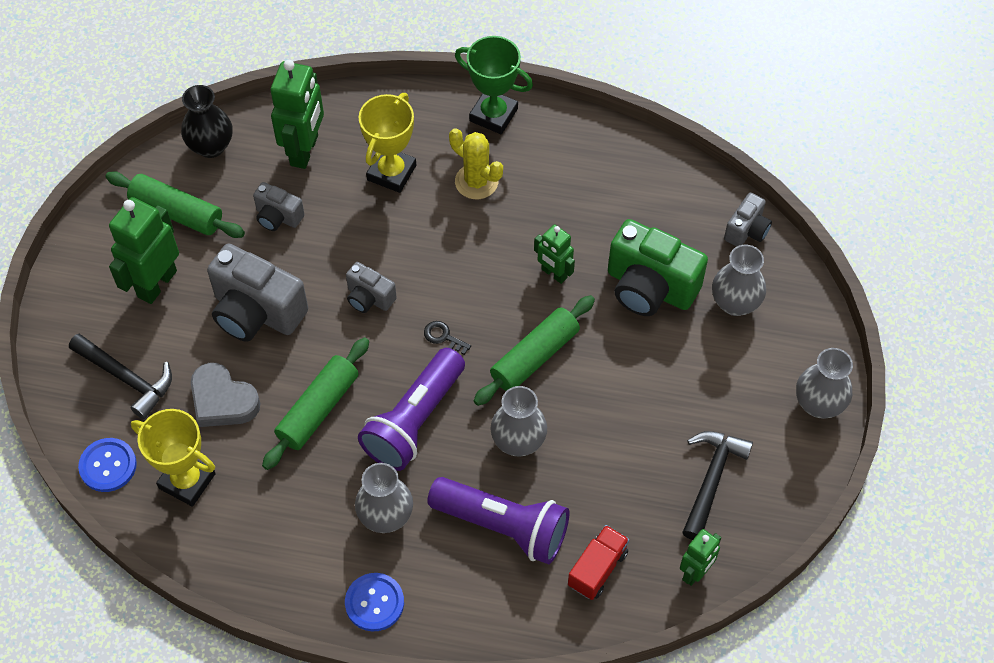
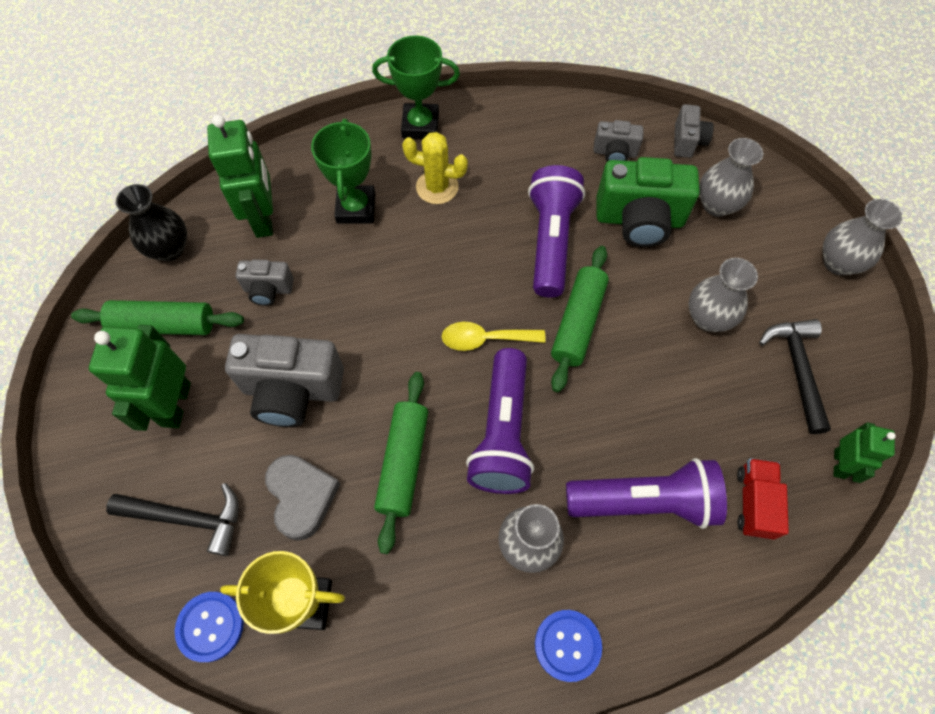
camera: 25 degrees left, 5 degrees up
grey heart [191,363,261,427] -> grey heart turned 120 degrees counterclockwise [265,455,340,541]
grey camera [346,262,397,313] -> grey camera moved to [594,120,644,161]
yellow trophy [359,93,416,193] -> green trophy [311,119,375,224]
black key [424,321,471,355] -> yellow spoon [442,322,546,351]
grey vase [491,386,547,457] -> grey vase moved to [688,258,758,332]
green robot [534,224,575,284] -> purple flashlight [528,165,585,298]

